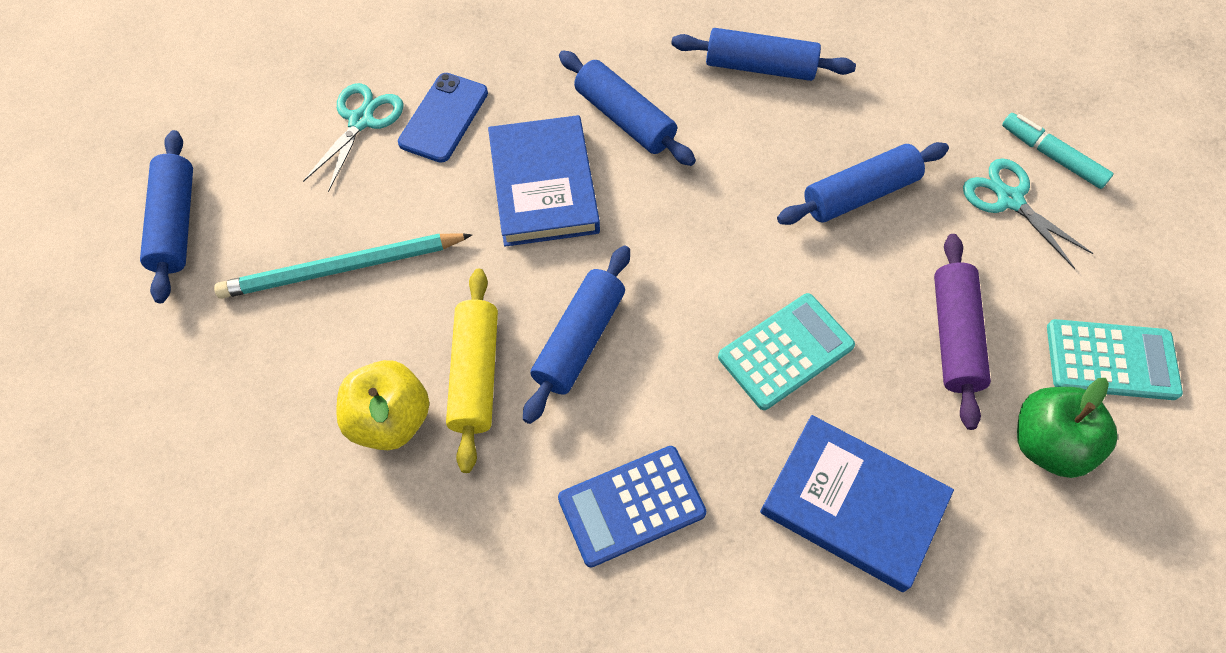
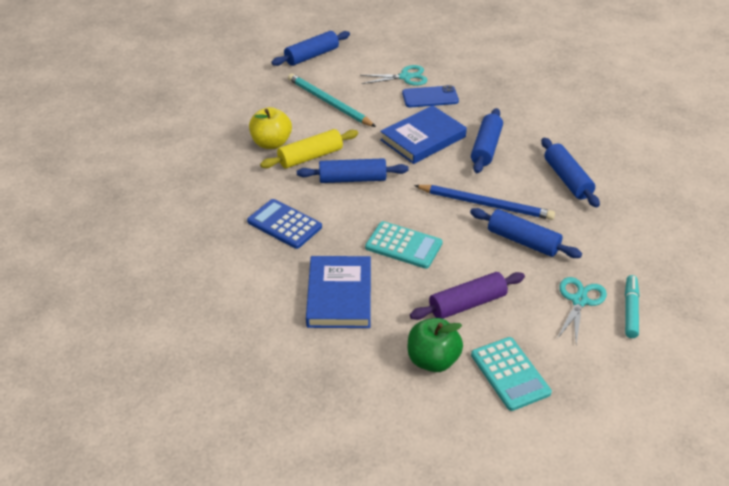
camera: 60 degrees right, 20 degrees down
none -> blue pencil [414,185,555,220]

